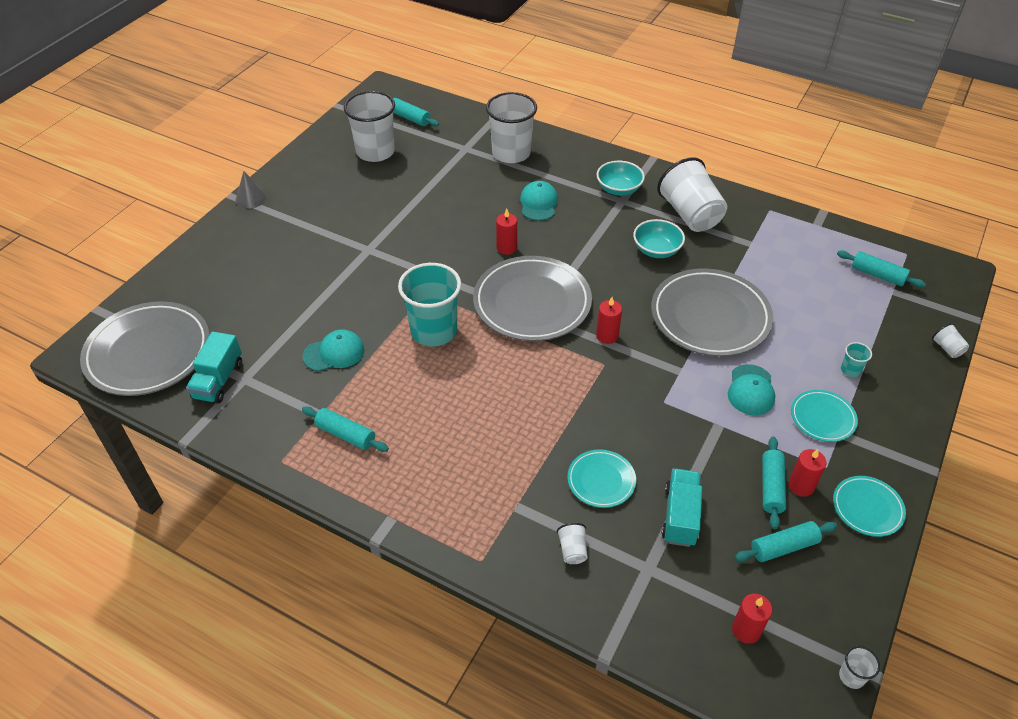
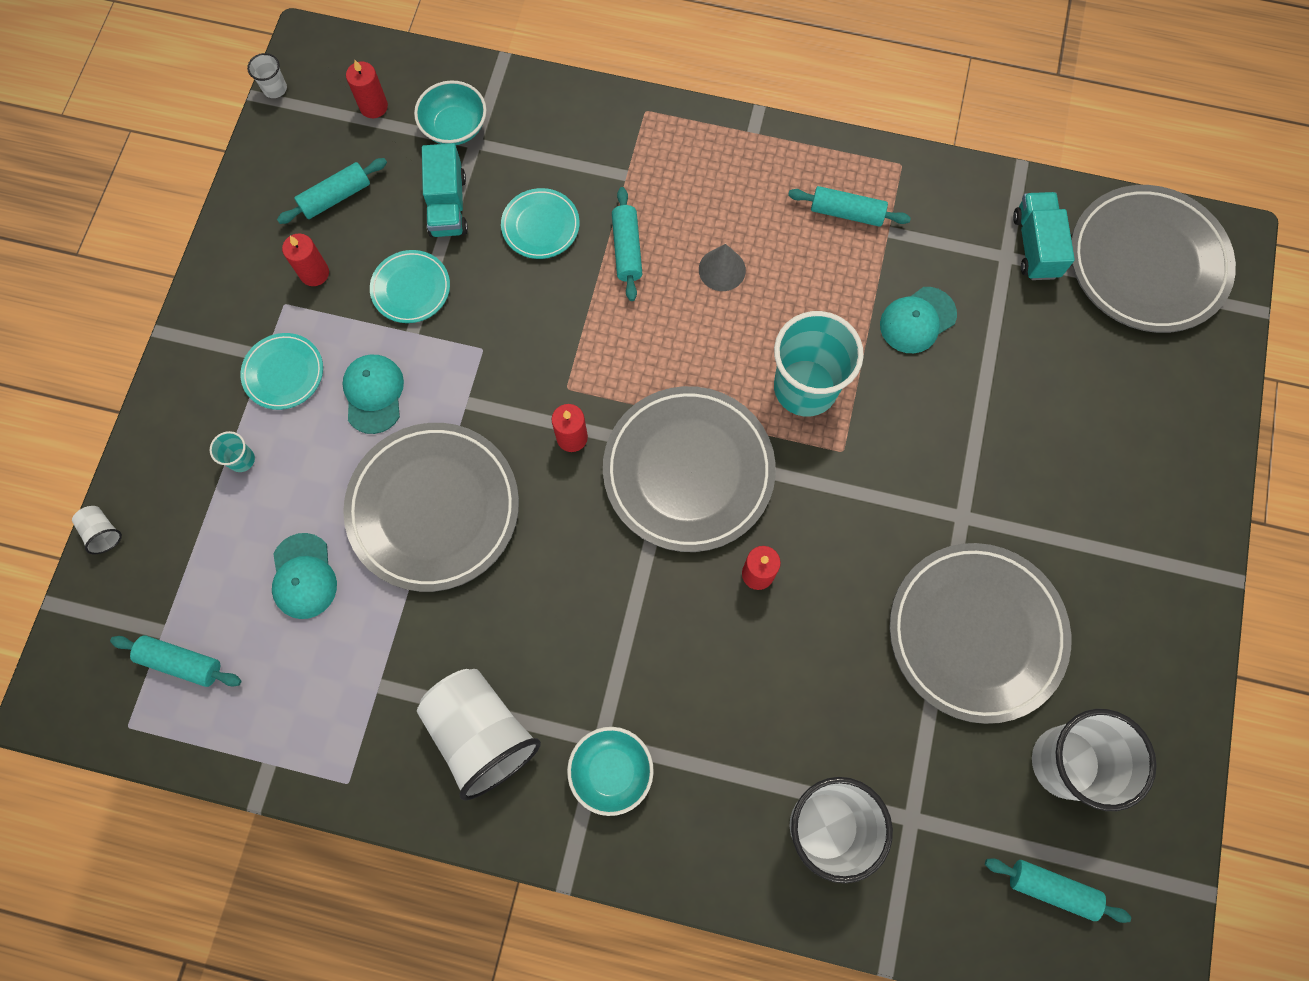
camera: 165 degrees right, 25 degrees up
grey cone [236,171,267,209] -> grey cone moved to [699,244,746,291]
turquoise cap [520,181,558,221] -> turquoise cap moved to [272,533,337,619]
white cup [557,523,588,564] -> none
turquoise bowl [633,219,685,258] -> turquoise bowl moved to [414,80,486,145]
turquoise rolling pin [762,437,786,529] -> turquoise rolling pin moved to [612,187,643,301]
turquoise plate [833,476,906,537] -> turquoise plate moved to [370,250,450,323]
none -> grey plate [889,543,1071,724]

